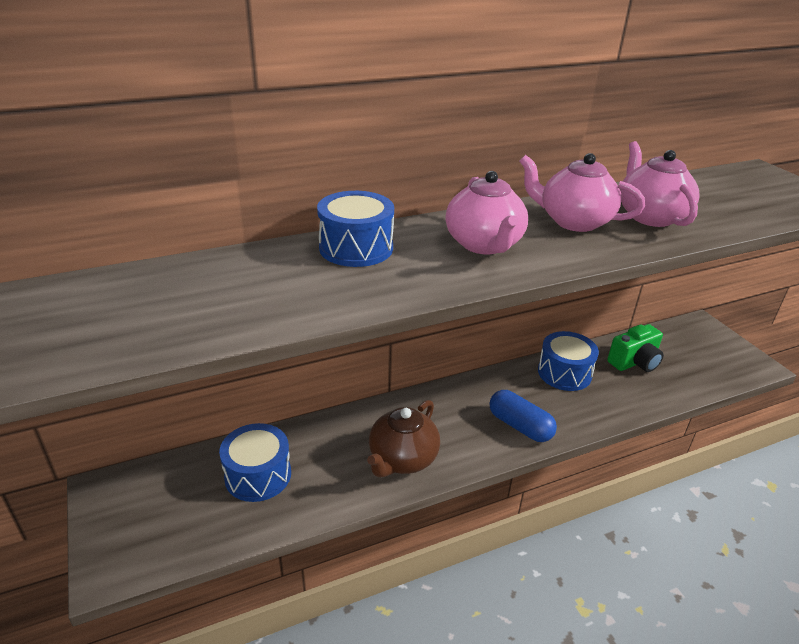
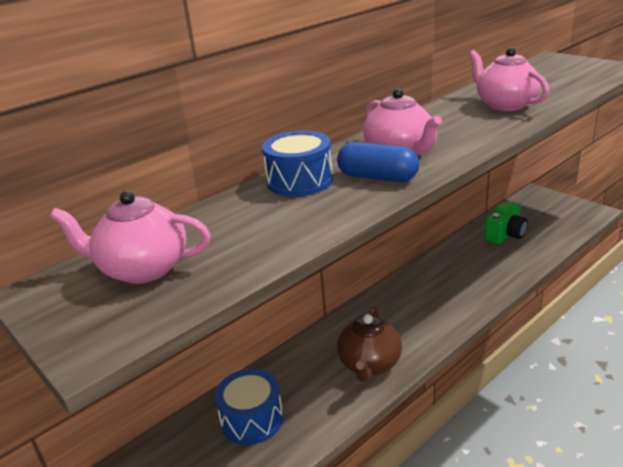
camera: 15 degrees left, 5 degrees down
blue capsule [489,390,557,442] -> blue capsule moved to [337,142,419,182]
pink teapot [519,153,645,232] -> pink teapot moved to [50,191,211,284]
blue drum [538,331,599,391] -> none

